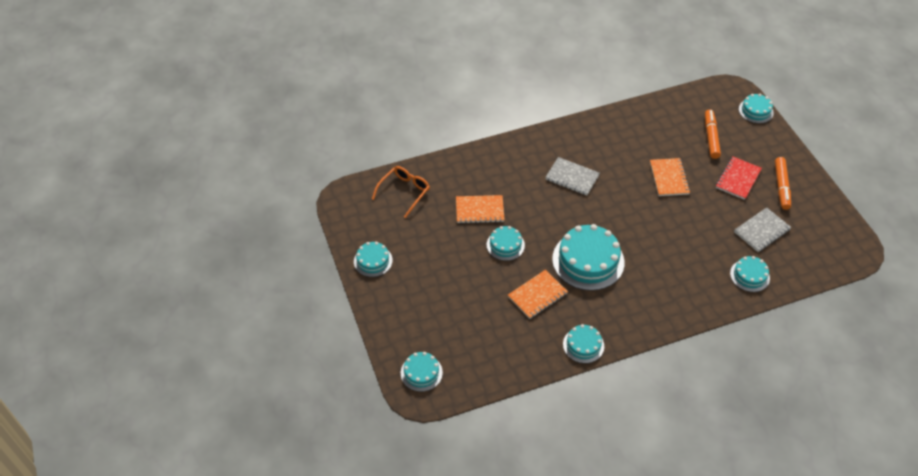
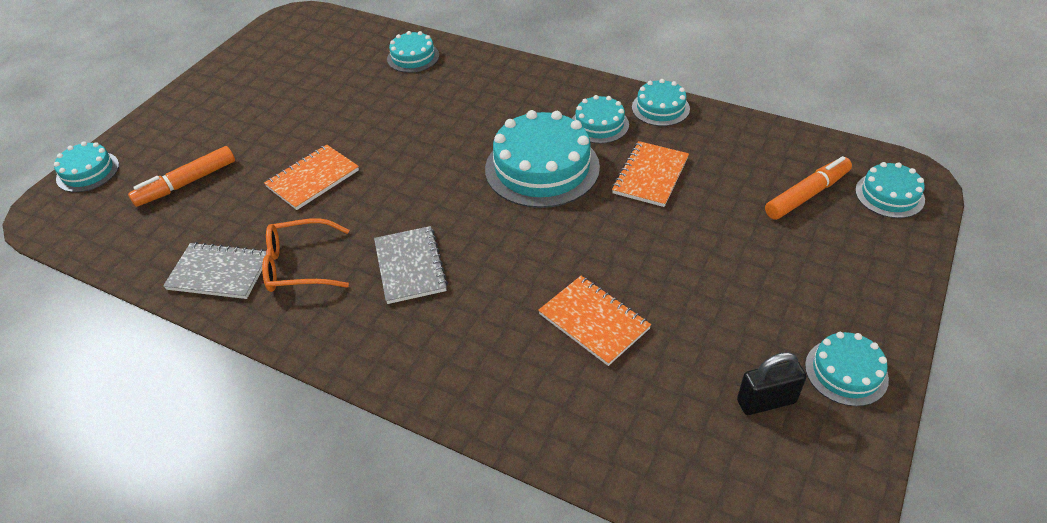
camera: 130 degrees left, 5 degrees down
orange glasses [372,166,430,218] -> orange glasses moved to [262,218,349,292]
turquoise cake [487,226,525,261] -> turquoise cake moved to [572,95,629,144]
orange notebook [508,270,568,319] -> orange notebook turned 75 degrees counterclockwise [612,141,689,207]
red notebook [716,156,762,200] -> none
grey notebook [734,207,791,252] -> grey notebook moved to [163,242,266,299]
orange marker [775,157,791,210] -> orange marker moved to [765,156,852,220]
none -> black padlock [737,352,807,415]

